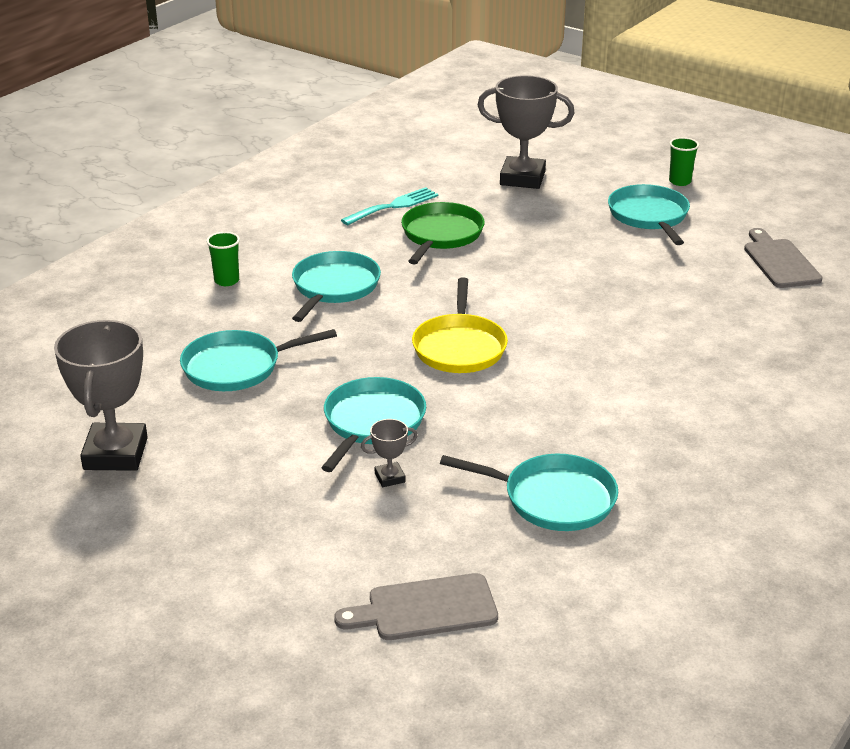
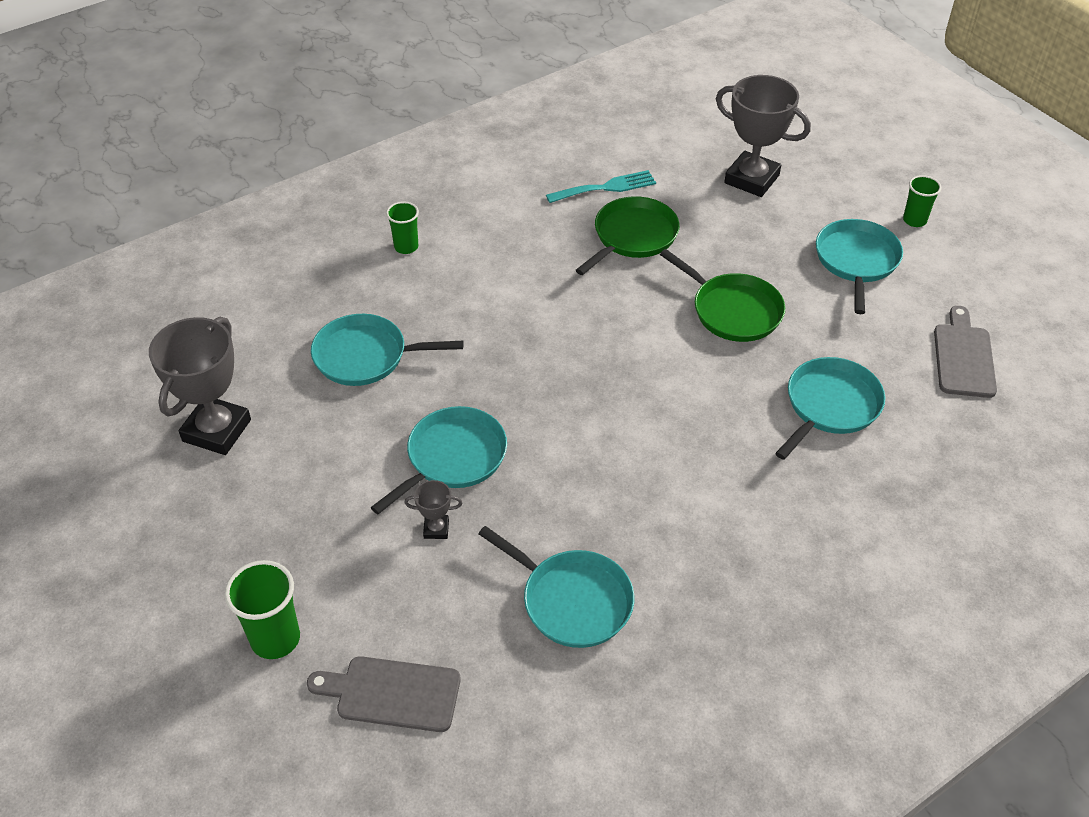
camera: 20 degrees right, 15 degrees up
turquoise pan [292,251,381,322] -> turquoise pan moved to [775,357,885,460]
yellow pan [412,277,508,373] -> none
none -> green cup [225,560,300,659]
none -> green pan [660,249,785,342]

